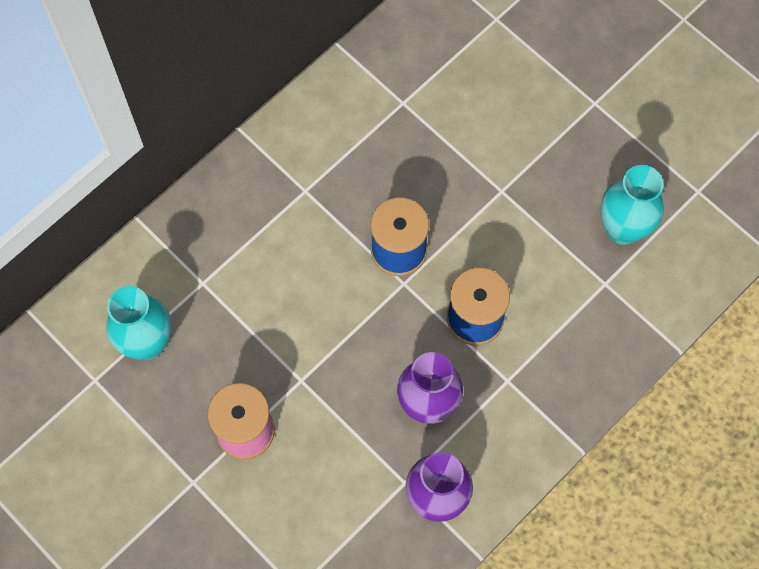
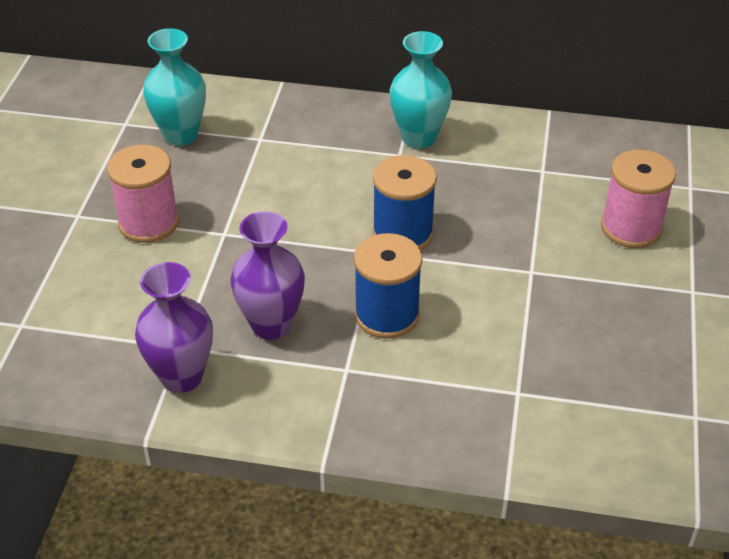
camera: 55 degrees right, 25 degrees down
turquoise vase [600,165,664,245] -> turquoise vase moved to [390,31,452,149]
none -> pink spool [601,150,676,248]

